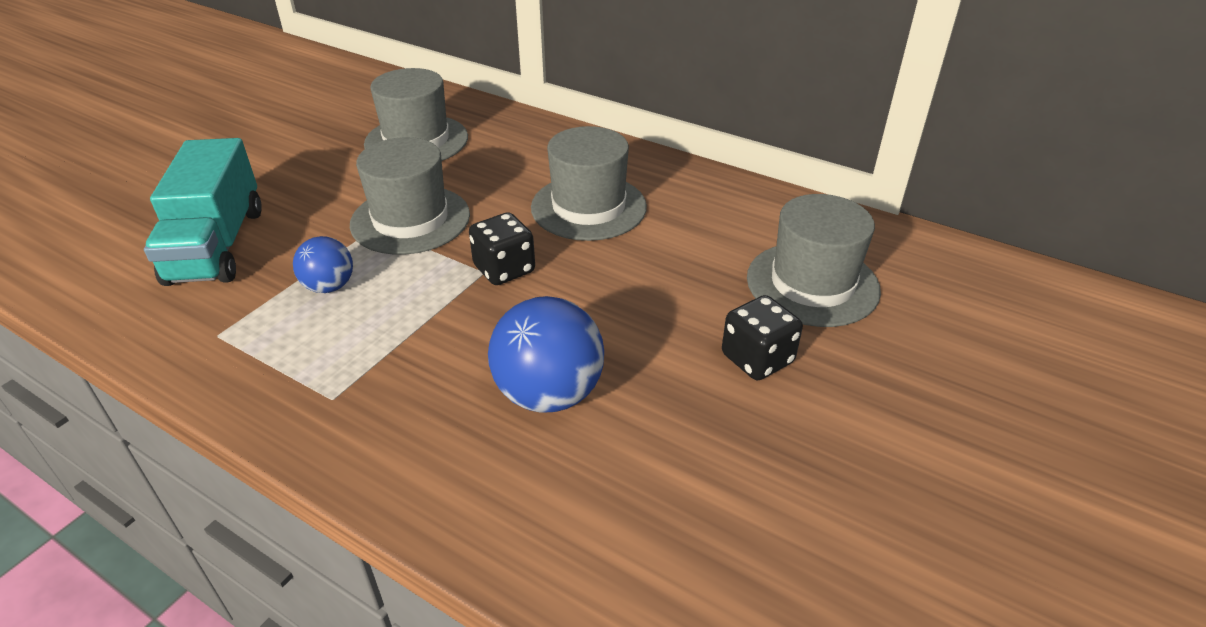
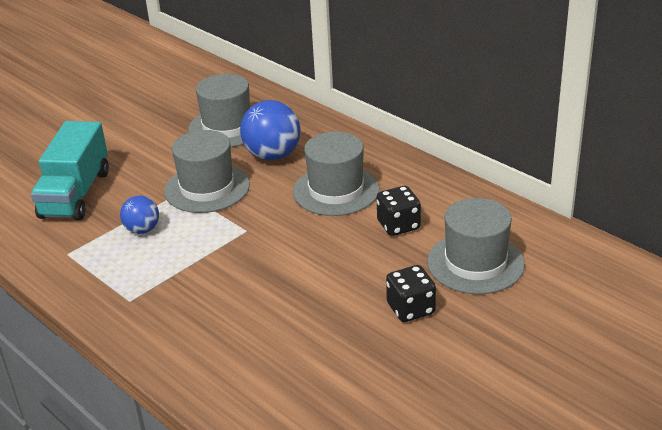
camera: 15 degrees right, 5 degrees down
black dice [469,212,535,285] -> black dice moved to [377,186,421,236]
blue ball [488,296,604,413] -> blue ball moved to [240,100,301,161]

